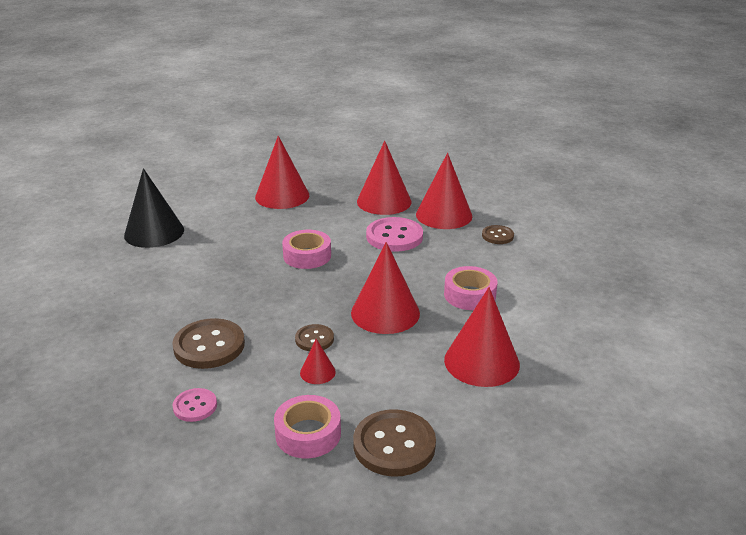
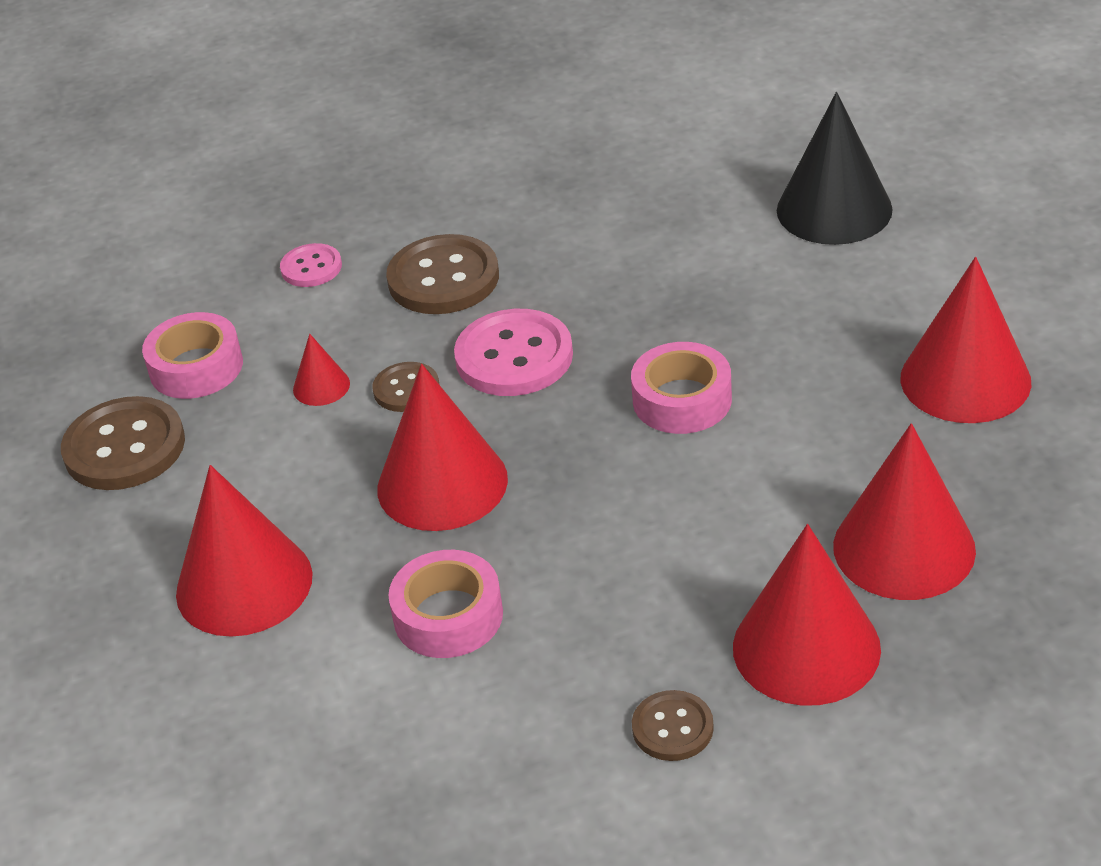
camera: 110 degrees right, 10 degrees up
pink button [366,217,423,252] -> pink button moved to [454,309,573,396]

